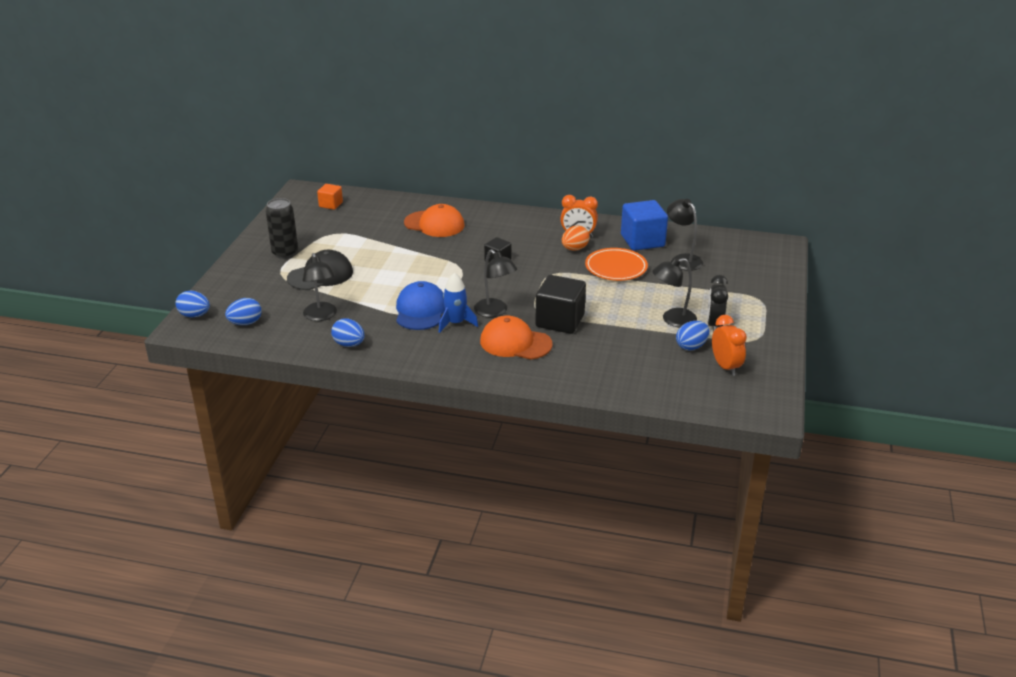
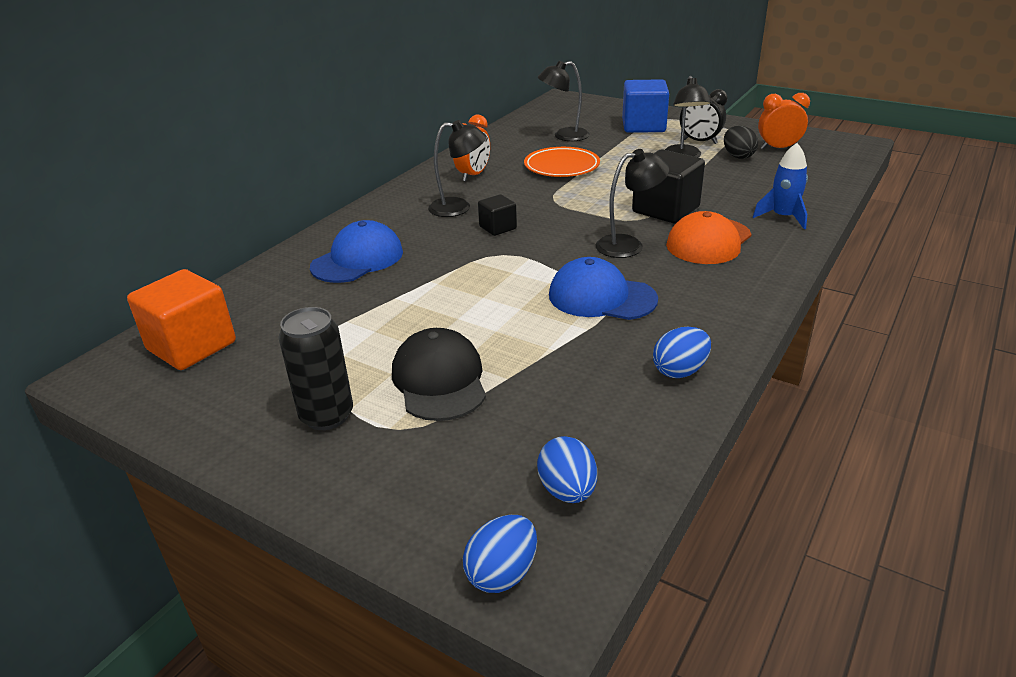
camera: 70 degrees left, 0 degrees up
black lamp [303,253,337,321] -> black lamp moved to [428,120,487,217]
orange cube [317,184,343,210] -> orange cube [127,269,236,370], size x1.85
orange cap [404,204,464,237] -> blue cap [310,220,403,283]
blue rocket [439,273,478,333] -> blue rocket moved to [753,143,808,229]
orange egg [562,225,590,251] -> none
blue cube [621,200,668,251] -> blue cube moved to [622,79,669,133]
blue egg [676,321,710,350] -> black egg [724,126,758,159]

